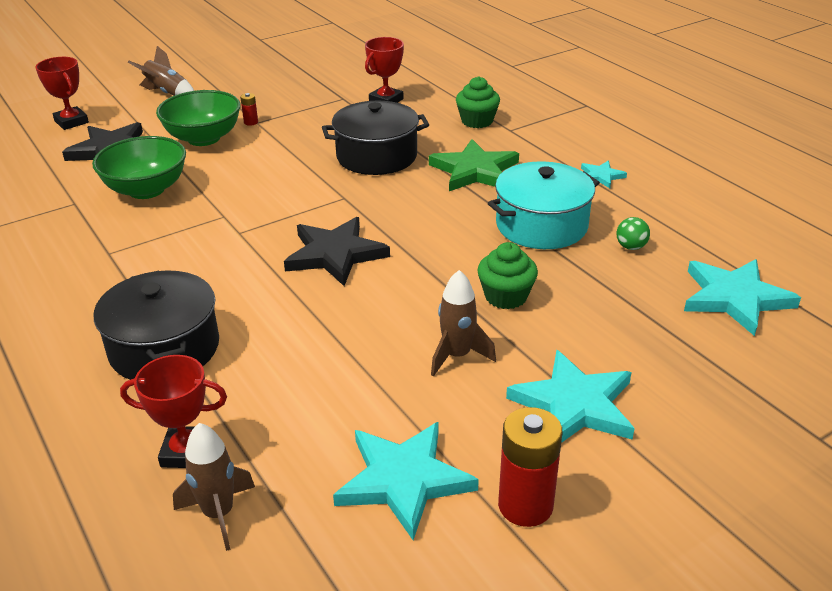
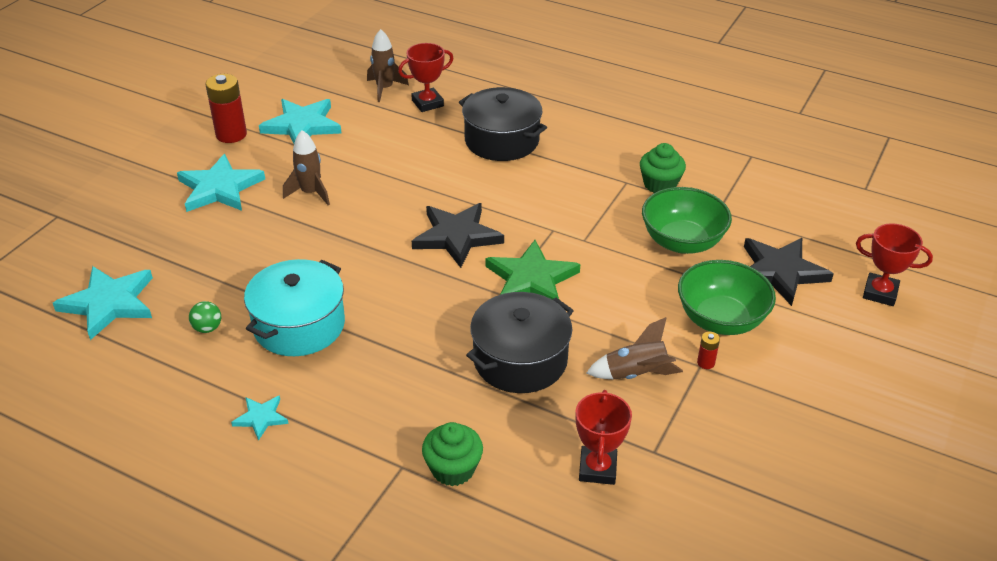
camera: 150 degrees right, 5 degrees up
brown rocket [128,46,194,96] -> brown rocket moved to [587,317,683,379]
green star [429,139,519,191] -> green star moved to [485,240,580,299]
green cupcake [477,242,538,309] -> green cupcake moved to [640,143,686,193]

